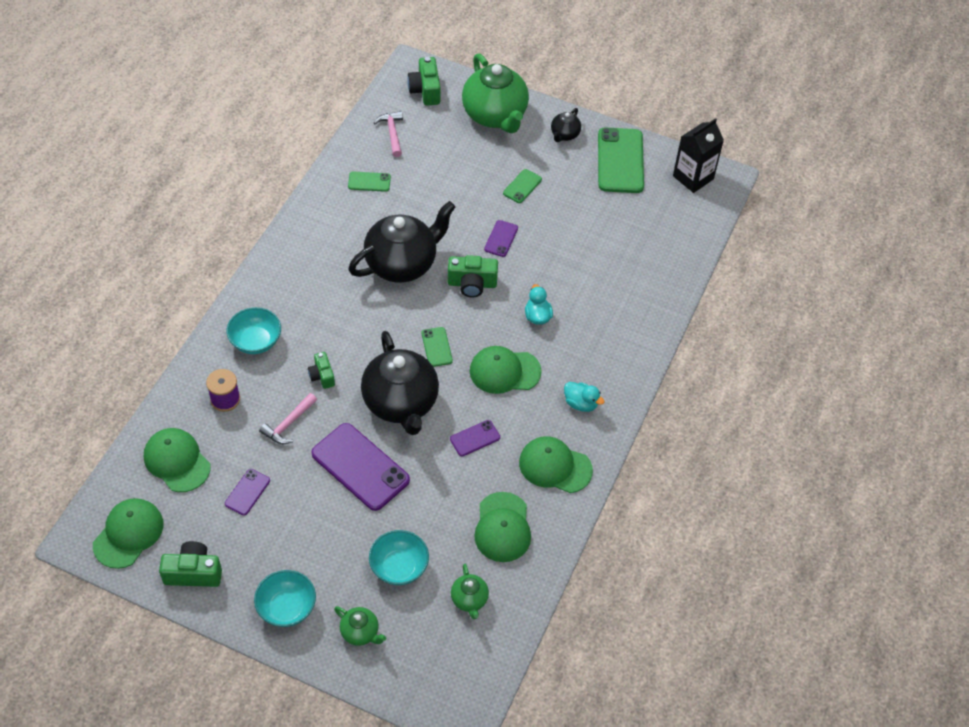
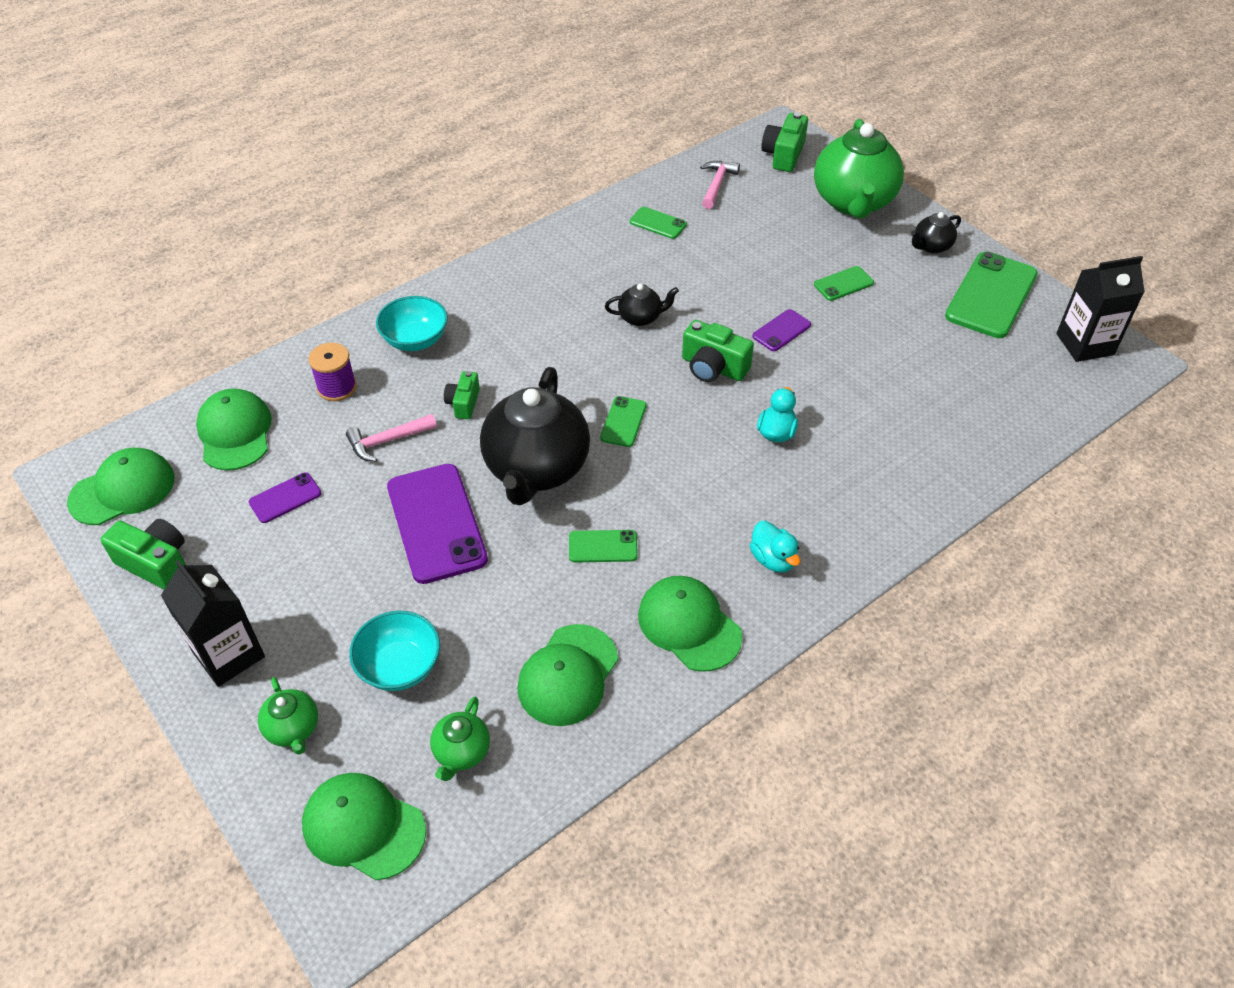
camera: 30 degrees right, 5 degrees down
turquoise bowl [254,570,316,627] -> black carton [161,560,265,687]
black teapot [348,201,455,283] -> black teapot [605,284,679,326], size x0.45
purple phone [450,420,500,456] -> green phone [569,530,638,562]
green cap [470,346,542,394] -> green cap moved to [302,773,426,880]

